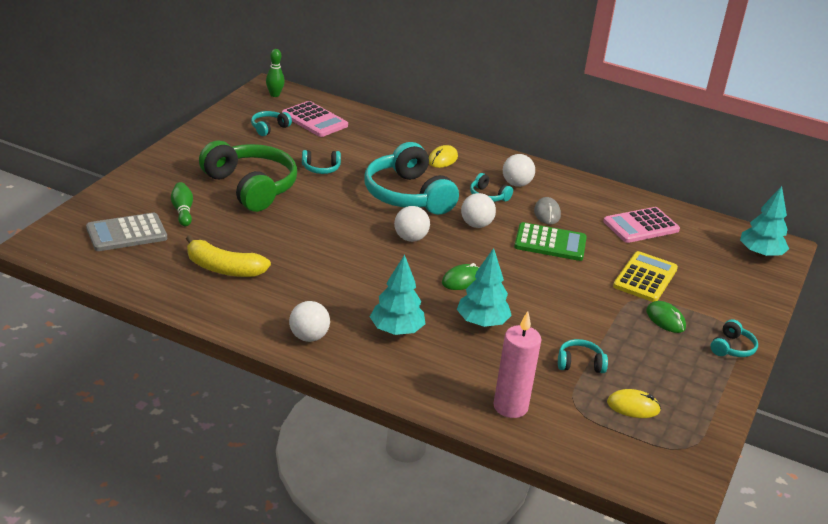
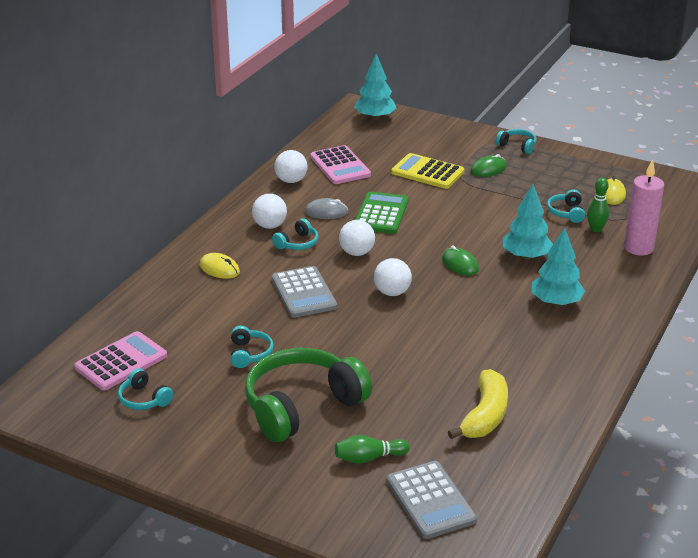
camera: 85 degrees left, 0 degrees up
green bowling pin [266,49,285,97] -> green bowling pin moved to [587,178,609,232]
white ball [289,301,330,342] -> white ball moved to [275,150,308,183]
turquoise headphones [364,142,459,215] -> grey calculator [272,266,337,318]

